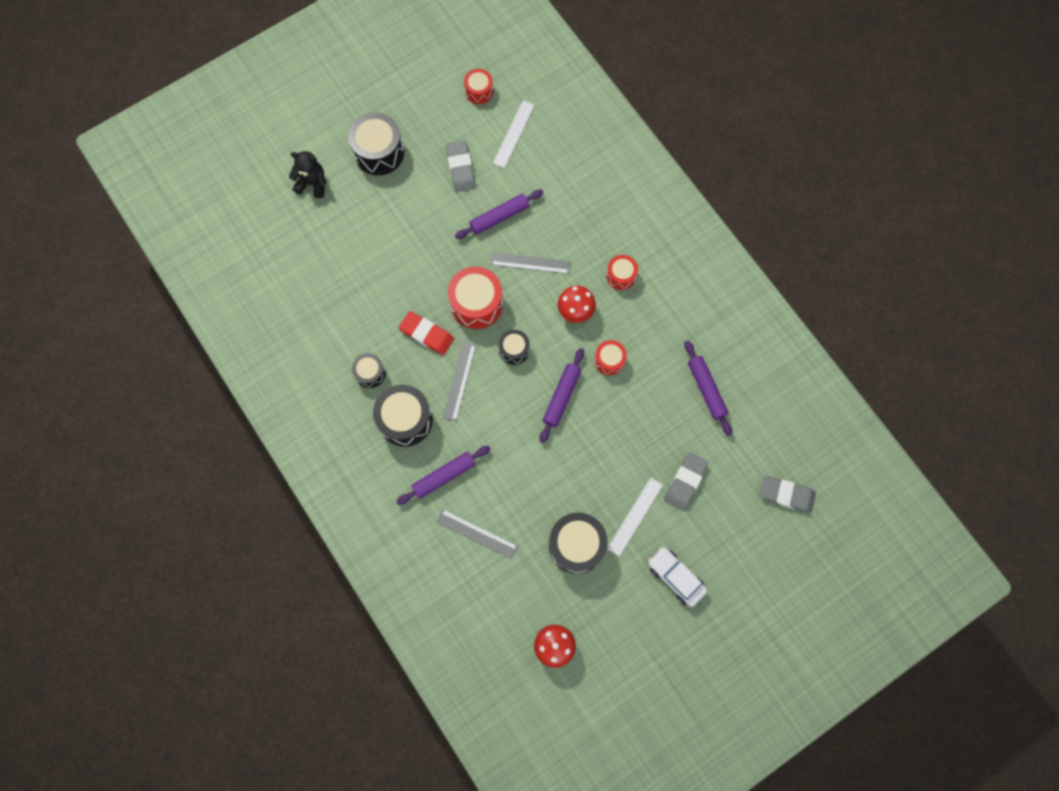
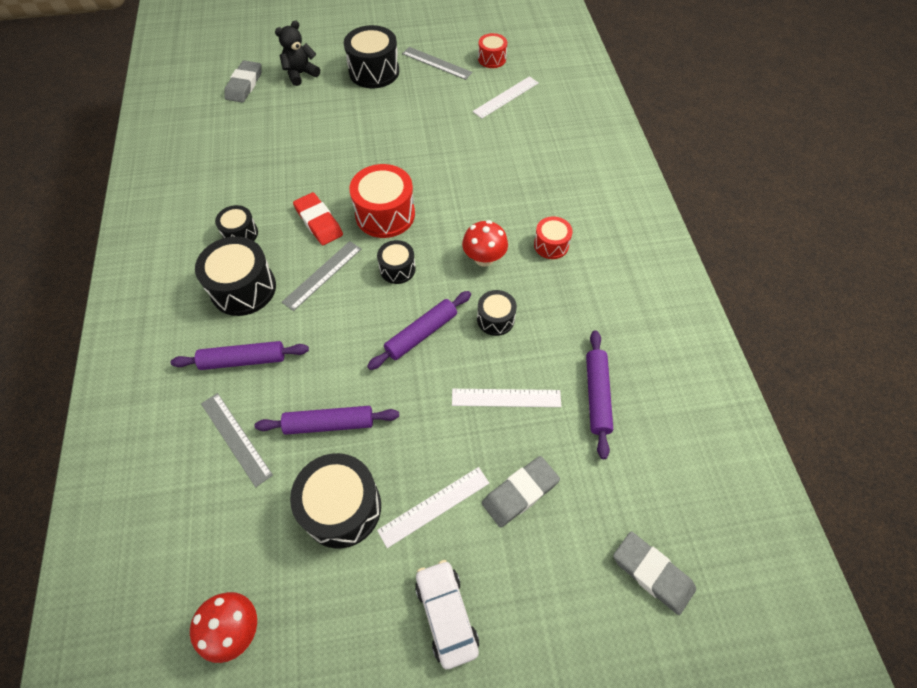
camera: 25 degrees right, 15 degrees down
black teddy bear [289,151,326,198] -> black teddy bear turned 75 degrees counterclockwise [275,20,320,86]
grey eraser [446,141,475,192] -> grey eraser moved to [224,61,261,103]
purple rolling pin [455,190,543,239] -> purple rolling pin moved to [255,406,399,435]
grey ruler [490,252,571,274] -> grey ruler moved to [402,47,472,80]
red drum [594,340,627,375] -> black drum [477,290,517,336]
none -> white ruler [452,389,561,407]

